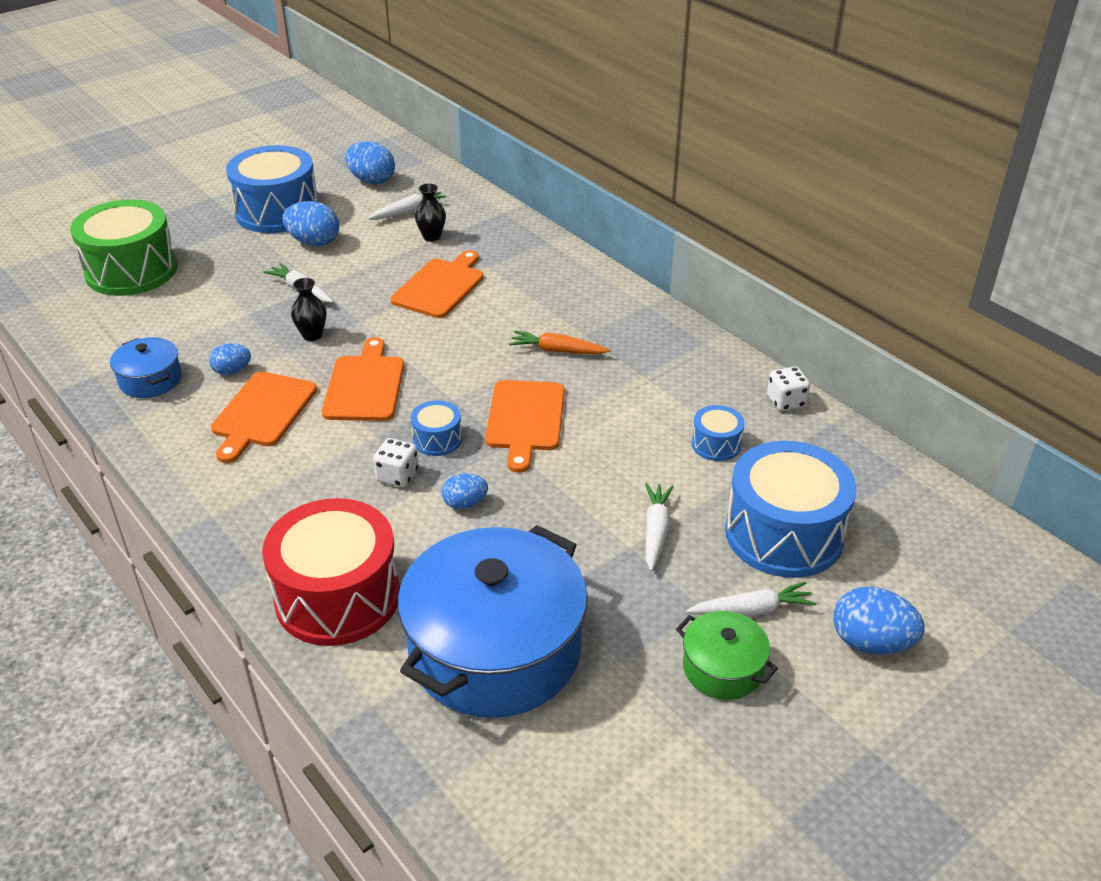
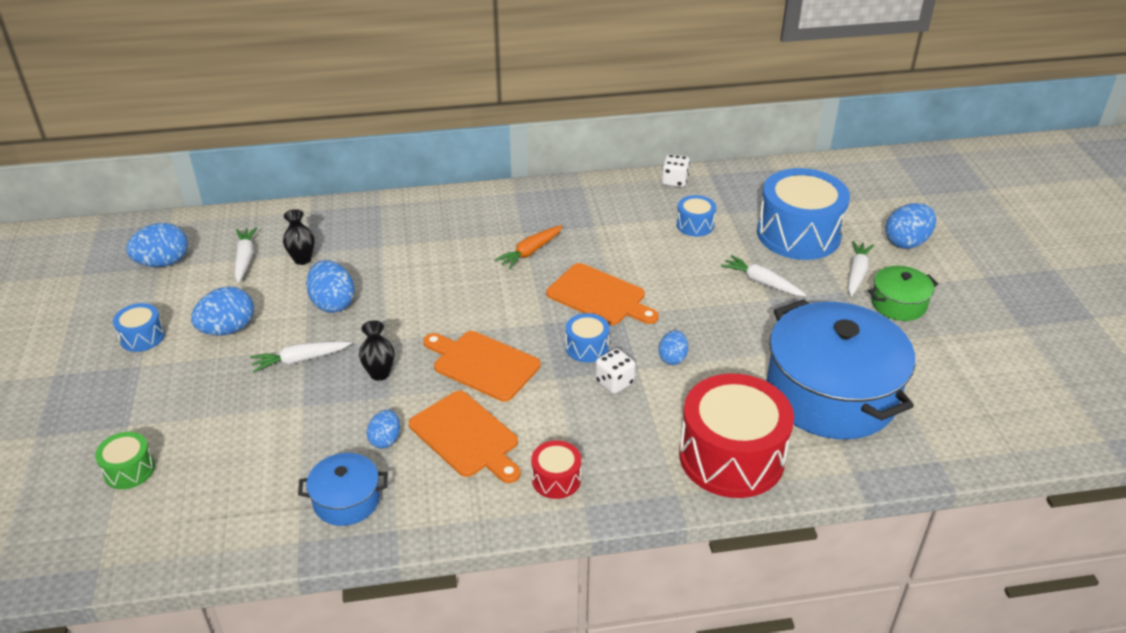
camera: 60 degrees left, 0 degrees up
green drum [70,199,178,296] -> green drum [95,432,155,489], size x0.46
blue drum [226,145,318,233] -> blue drum [113,303,165,352], size x0.46
orange cutting board [391,250,484,318] -> none
none -> blue egg [306,260,355,313]
none -> red drum [531,440,581,499]

